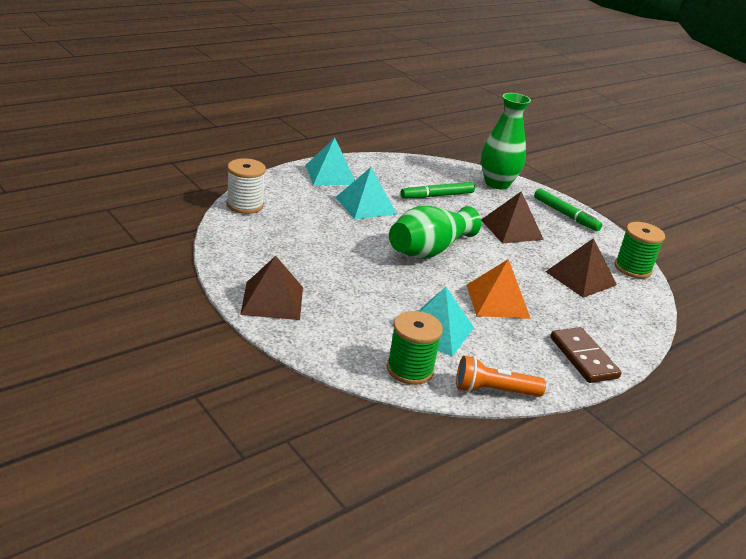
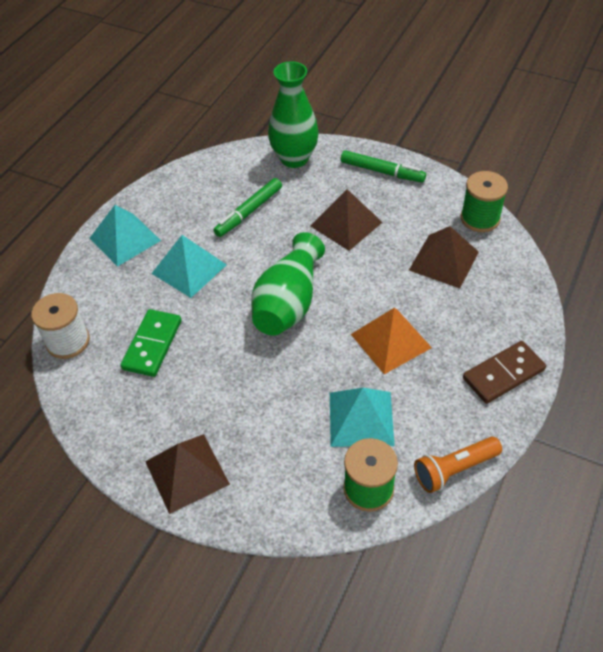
camera: 20 degrees left, 20 degrees up
brown domino [550,327,621,383] -> brown domino turned 75 degrees counterclockwise [463,341,546,404]
none -> green domino [120,309,181,377]

